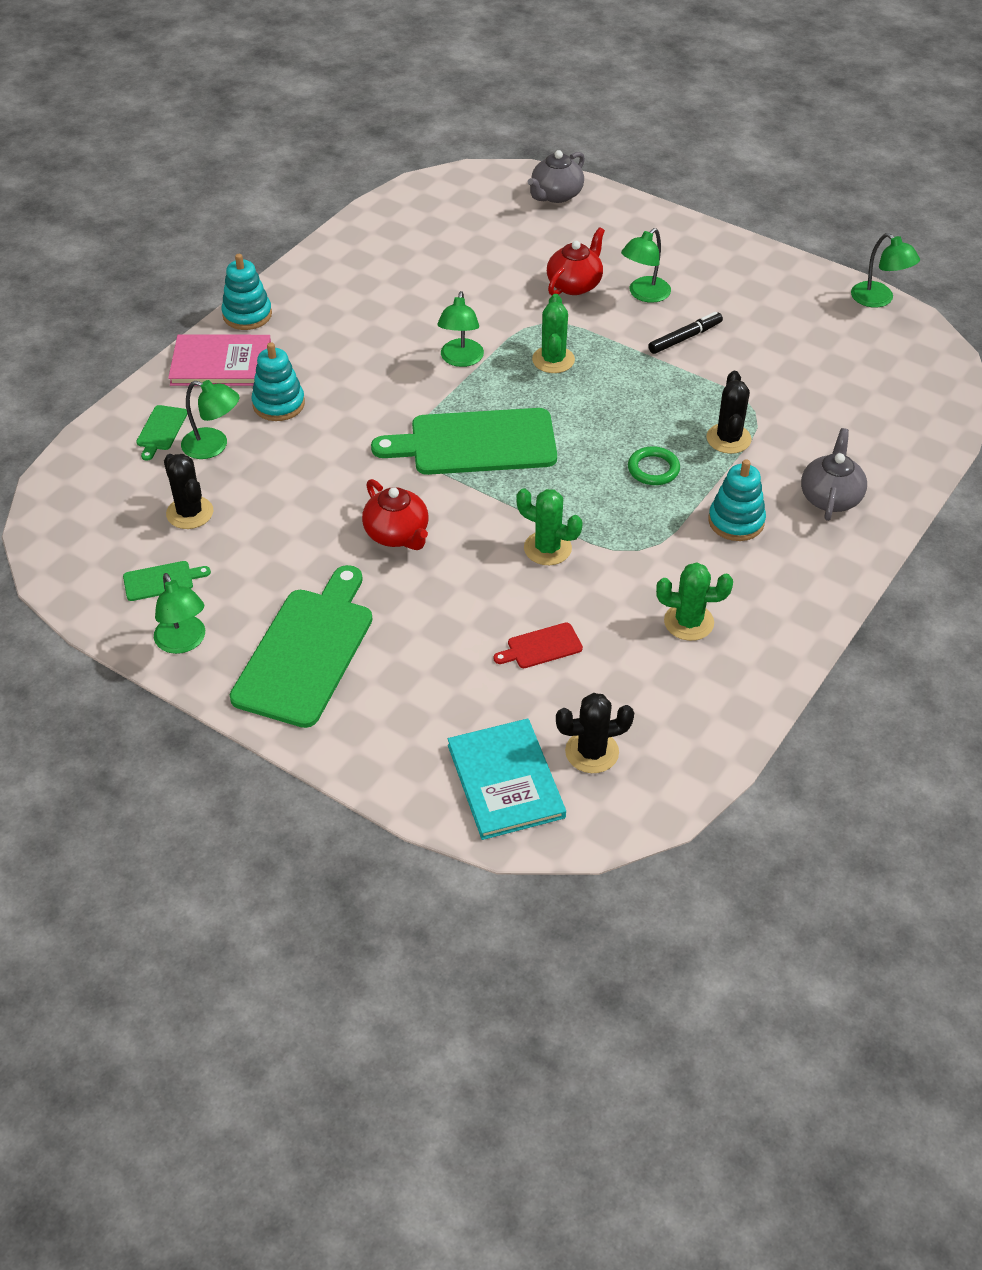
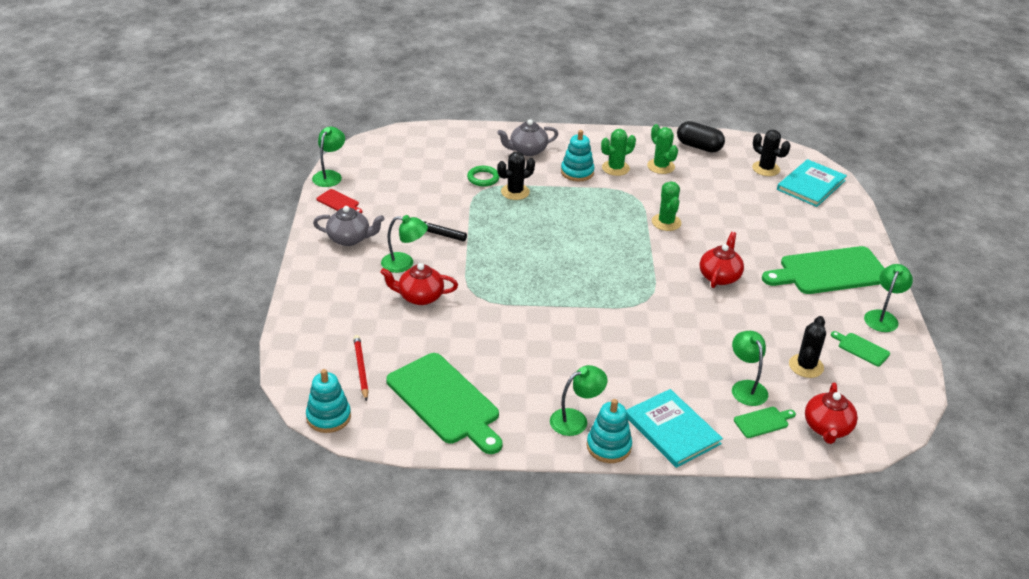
camera: 125 degrees left, 10 degrees down
pink book [168,335,271,386] -> turquoise book [626,389,723,468]
turquoise stacking toy [251,342,305,421] -> turquoise stacking toy moved to [306,369,351,433]
green cutting board [371,408,557,475] -> green cutting board moved to [386,353,503,454]
green lamp [437,291,484,367] -> green lamp moved to [550,365,607,436]
red cutting board [494,622,583,668] -> red cutting board moved to [316,189,362,213]
grey teapot [528,150,585,203] -> grey teapot moved to [313,206,385,246]
green cactus [532,294,575,373] -> green cactus moved to [601,129,636,176]
green ring [628,446,680,485] -> green ring moved to [467,166,500,187]
none -> red pencil [353,335,368,401]
none -> black capsule [677,121,725,152]
none -> red teapot [805,383,858,444]

